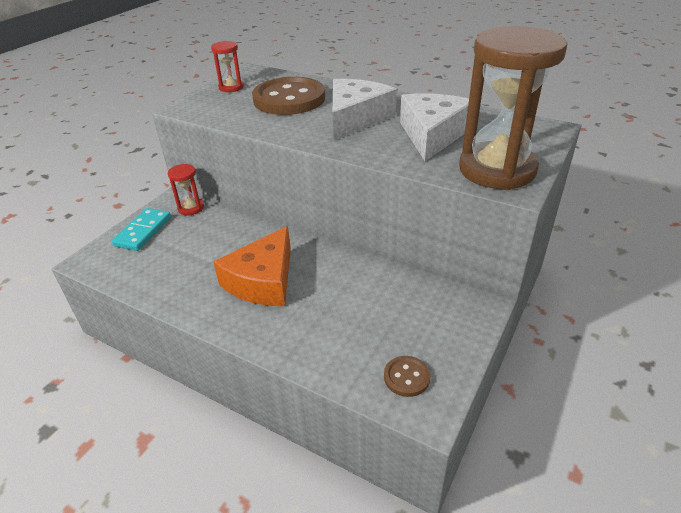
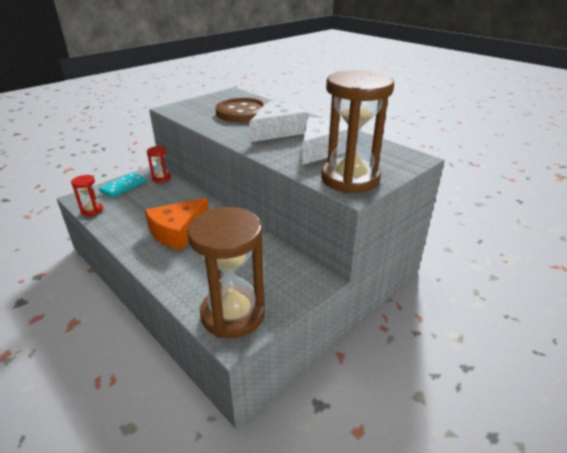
camera: 15 degrees right, 5 degrees down
red hourglass [211,41,244,92] -> red hourglass moved to [71,175,103,216]
brown button [384,356,430,397] -> brown hourglass [187,207,265,338]

